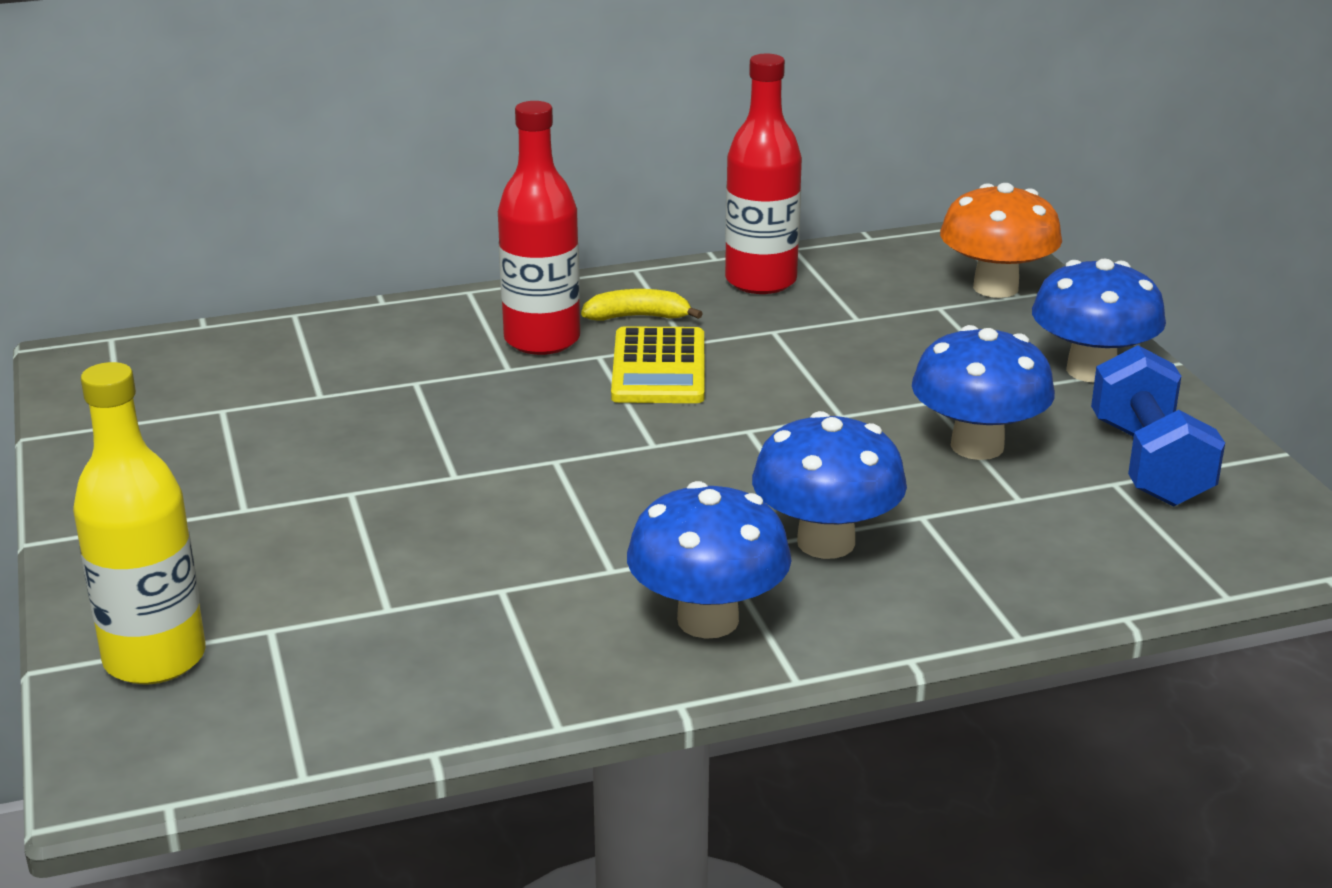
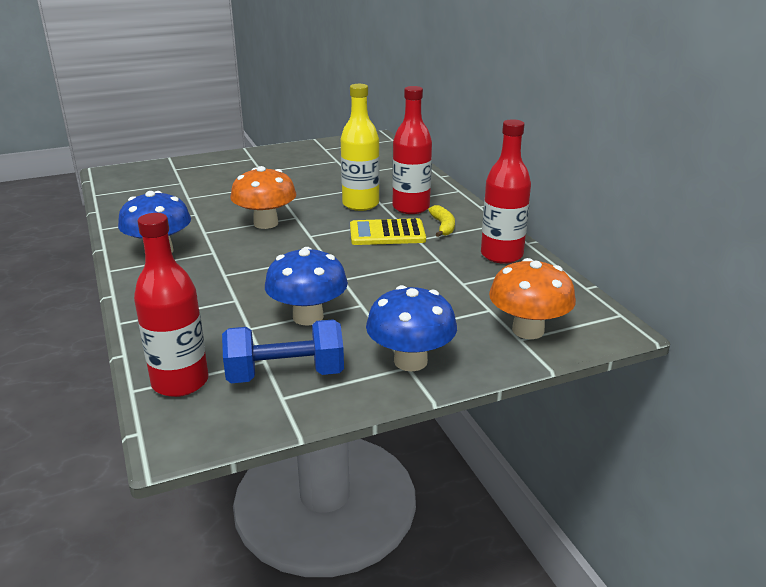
camera: 85 degrees right, 0 degrees up
yellow bottle [73,362,205,684] -> yellow bottle moved to [341,84,380,211]
blue mushroom [752,411,907,559] -> none
none -> red bottle [134,213,208,397]
none -> orange mushroom [230,166,296,229]

